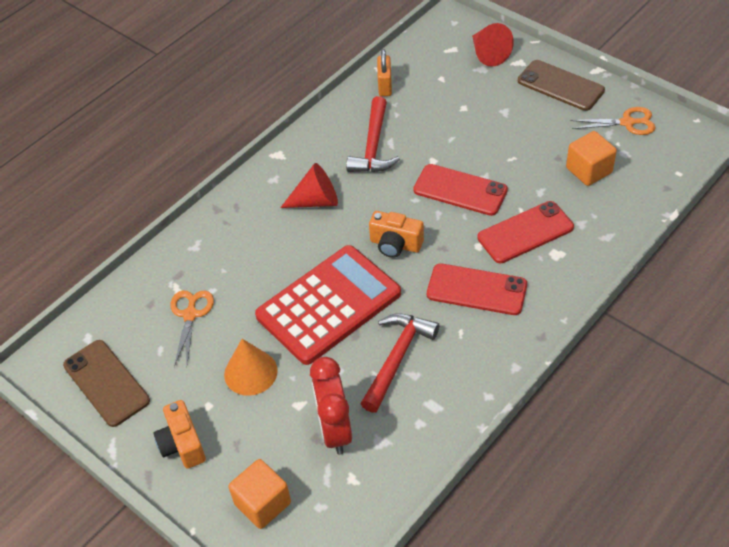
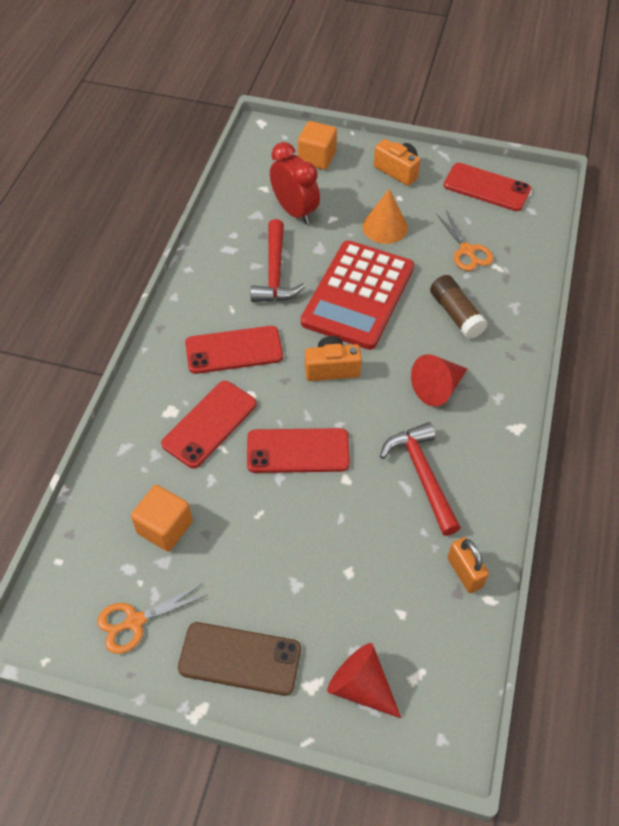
camera: 150 degrees right, 5 degrees up
brown phone [63,340,150,427] -> red phone [444,163,531,211]
none -> brown glue stick [430,275,488,339]

